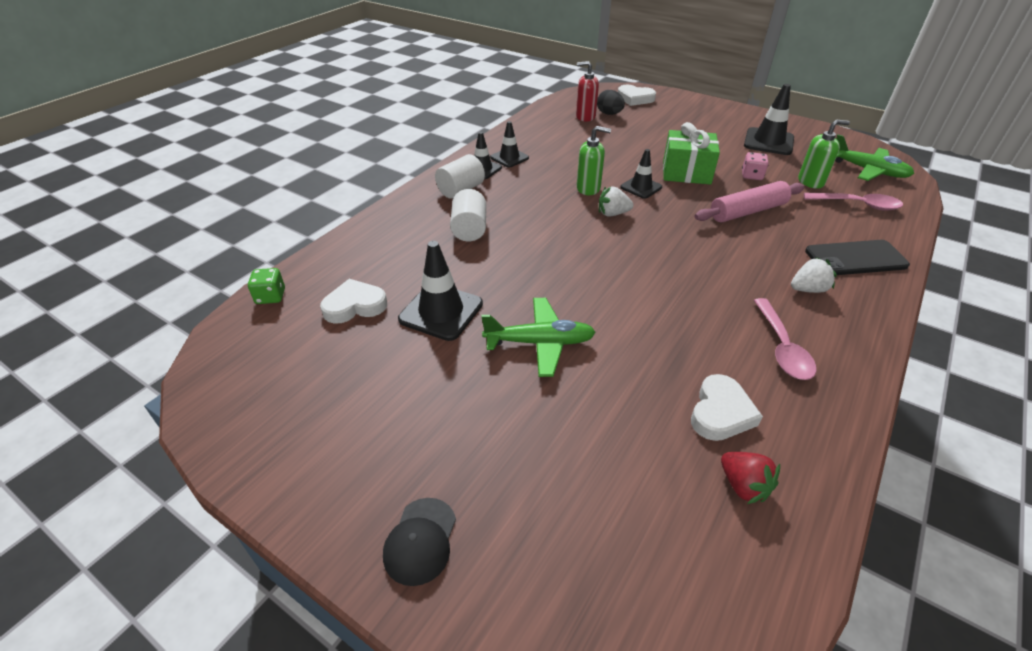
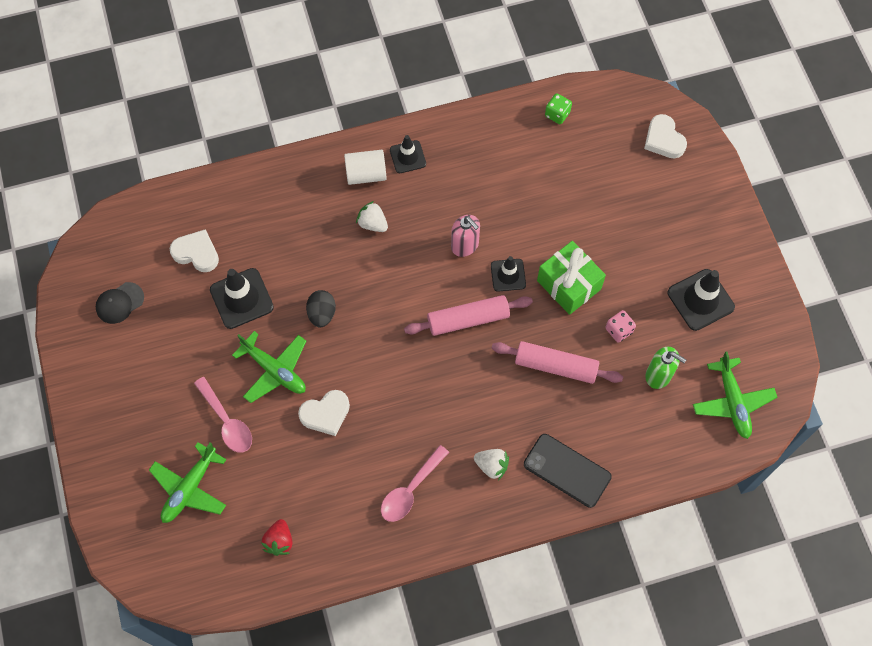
camera: 40 degrees right, 25 degrees up
green dice [248,268,285,304] -> green dice moved to [545,93,572,124]
black cap [383,498,456,586] -> black cap moved to [96,282,144,324]
white cylinder [450,189,486,241] -> none
black traffic cone [490,121,529,168] -> none
red soap dispenser [576,61,599,122] -> none
green soap dispenser [577,126,611,195] -> pink soap dispenser [451,215,480,257]
black egg [597,90,625,115] -> black egg moved to [306,290,336,327]
white strawberry [599,186,633,217] -> white strawberry moved to [356,201,388,232]
white heart [691,374,763,441] -> white heart moved to [298,390,350,436]
pink spoon [804,193,903,211] -> pink spoon moved to [194,377,252,452]
none -> green plane [149,442,226,523]
none -> pink rolling pin [404,295,533,336]

